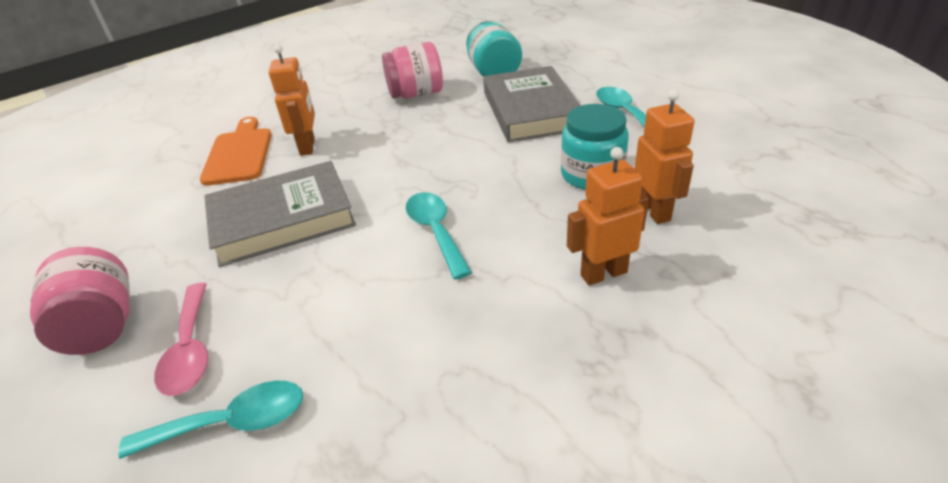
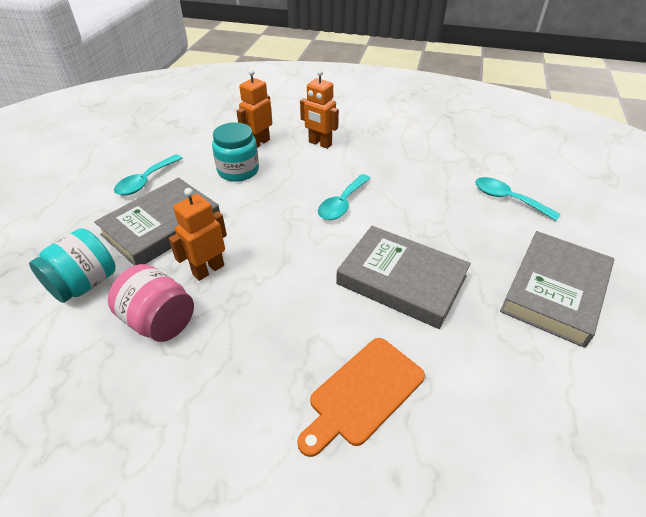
camera: 130 degrees left, 5 degrees up
pink jar [30,247,130,355] -> grey book [500,231,614,348]
pink spoon [154,283,208,396] -> none
orange robot [269,44,315,156] -> orange robot moved to [169,188,227,281]

